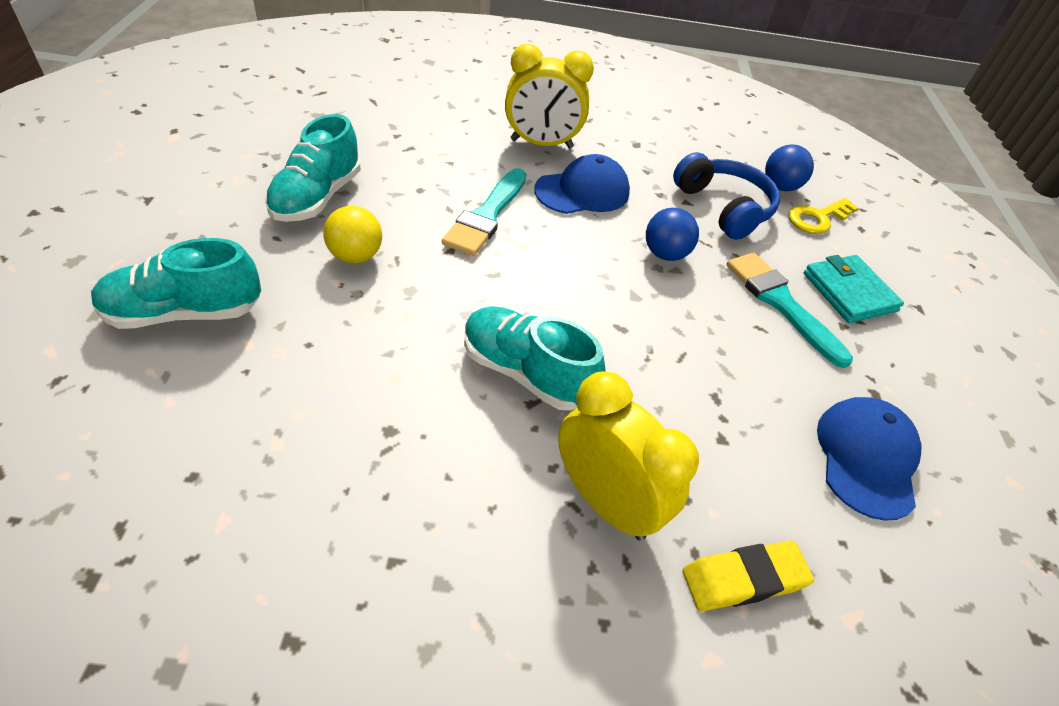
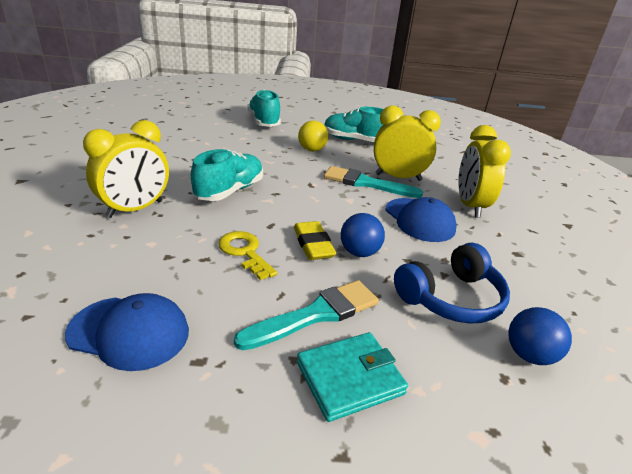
camera: 90 degrees right, 15 degrees down
yellow eraser [683,541,814,612] -> yellow eraser moved to [294,221,336,260]
yellow key [789,198,858,234] -> yellow key moved to [218,231,277,280]
none -> yellow clock [374,106,441,181]

